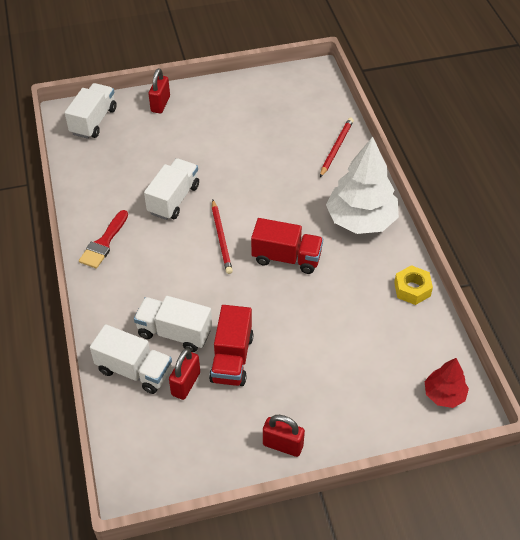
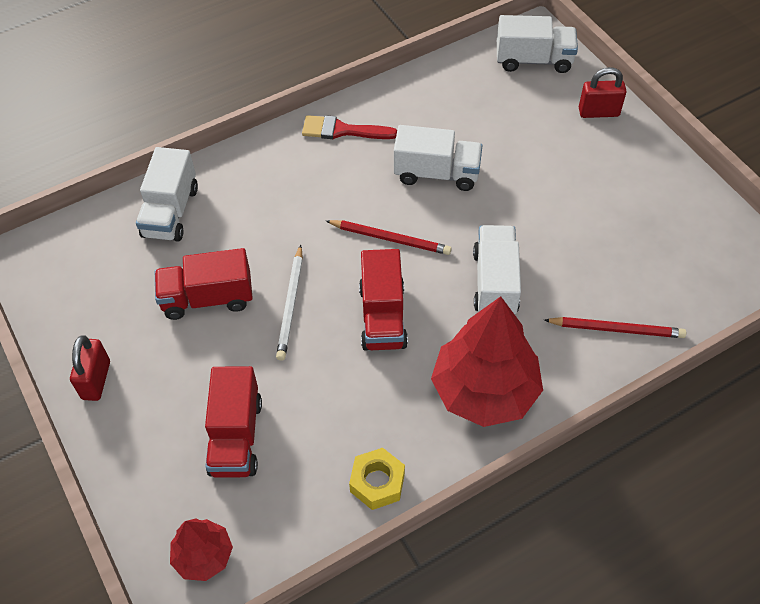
camera: 75 degrees right, 5 degrees up
white truck [134,296,212,352] -> white truck moved to [473,225,521,314]
red padlock [169,348,200,400] -> none
red pencil [212,200,233,274] -> red pencil turned 135 degrees counterclockwise [326,220,451,255]
white tree [326,137,399,234] -> red tree [431,296,543,427]
none -> red truck [205,366,262,478]
none -> white pencil [276,245,303,360]

